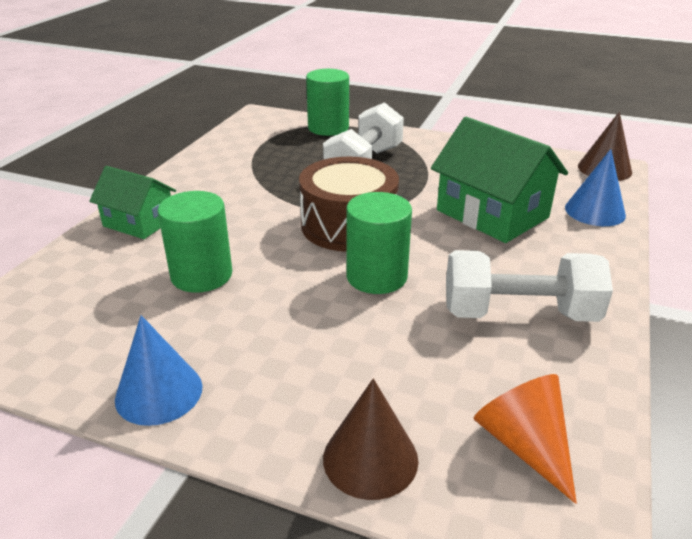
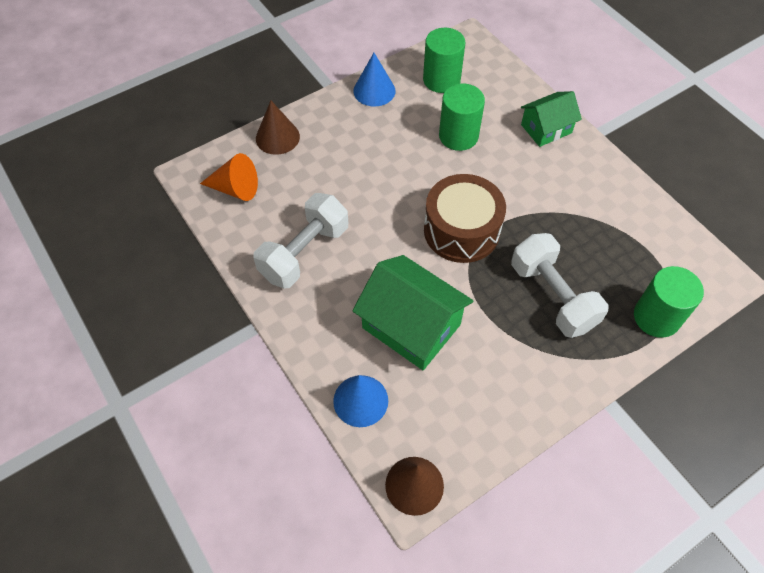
camera: 125 degrees right, 25 degrees up
green cylinder [346,192,412,294] -> green cylinder moved to [423,28,466,93]
green house [431,117,568,243] -> green house turned 45 degrees clockwise [352,255,473,370]

